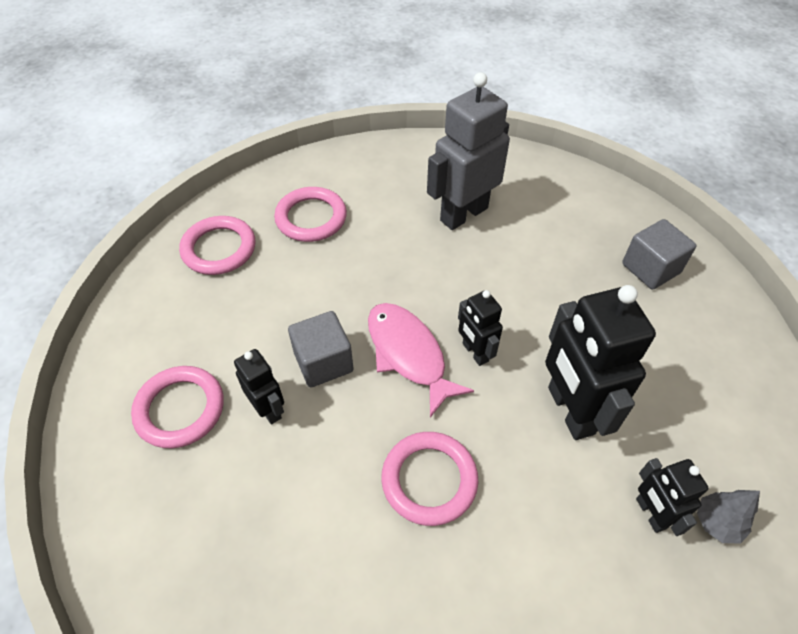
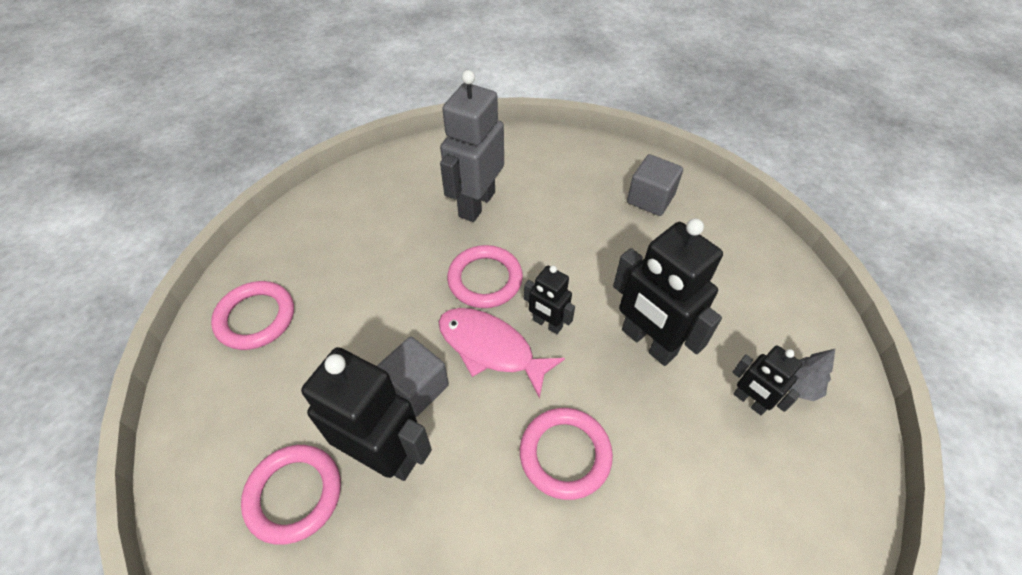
camera: 25 degrees left, 0 degrees up
black robot [234,349,284,424] -> black robot [301,347,432,481], size x1.87
pink ring [274,187,347,242] -> pink ring moved to [447,245,523,308]

